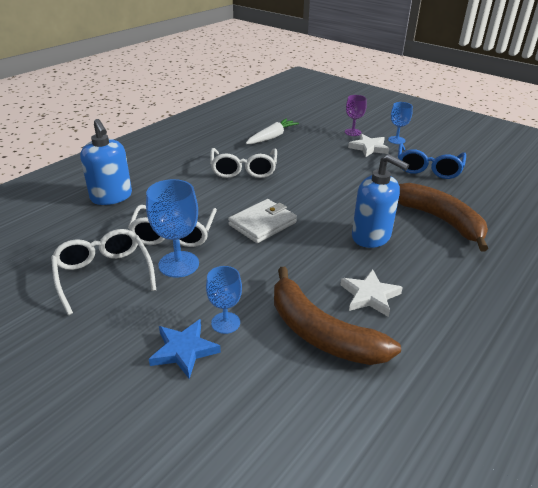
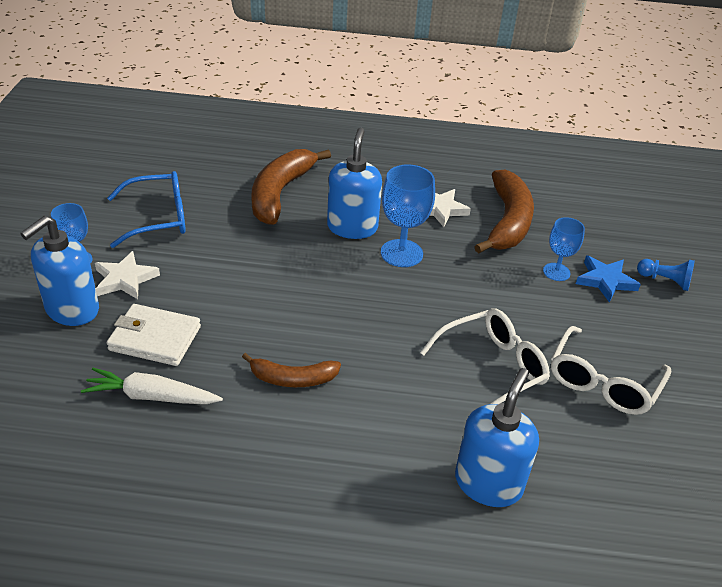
camera: 125 degrees left, 5 degrees up
blue goblet [146,179,199,278] -> blue goblet moved to [381,164,435,267]
white glasses [210,148,277,178] -> brown banana [242,353,341,387]
white wallet [228,199,297,243] -> white wallet moved to [107,304,201,366]
purple goblet [345,95,367,136] -> blue soap dispenser [20,216,99,326]
none -> blue pawn [637,259,695,291]

